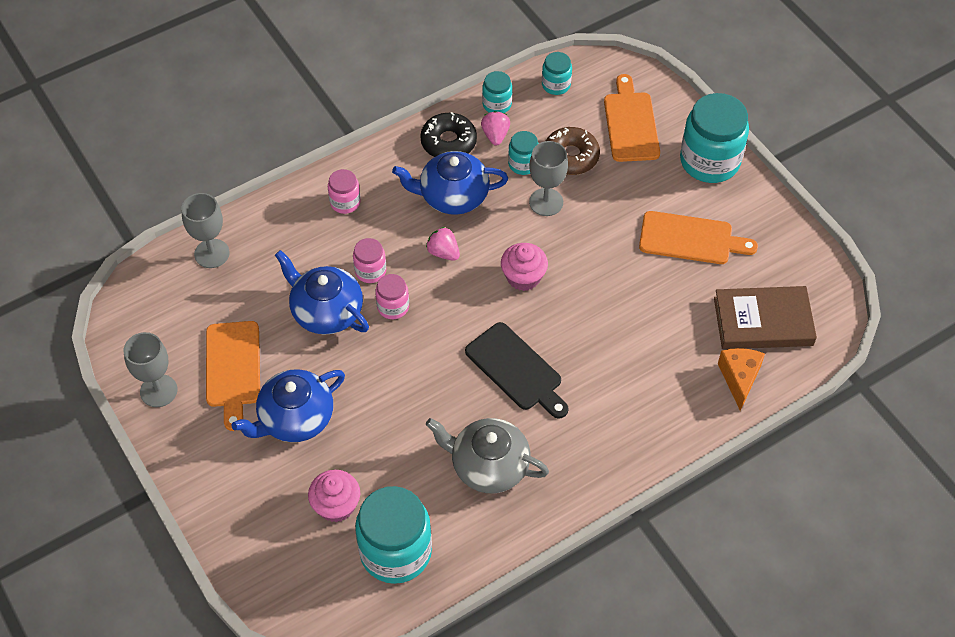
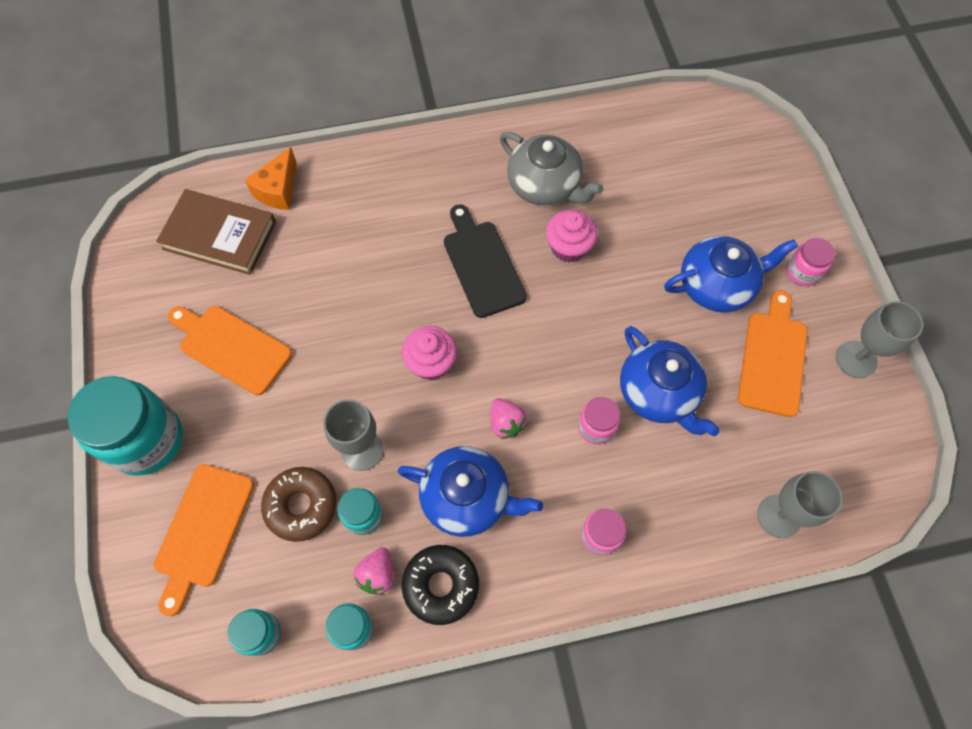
camera: 160 degrees left, 10 degrees up
pink cupcake [308,470,360,522] -> pink cupcake moved to [546,210,598,262]
turquoise jar [355,486,432,584] -> none
pink jar [375,274,409,319] -> pink jar moved to [786,238,835,287]

